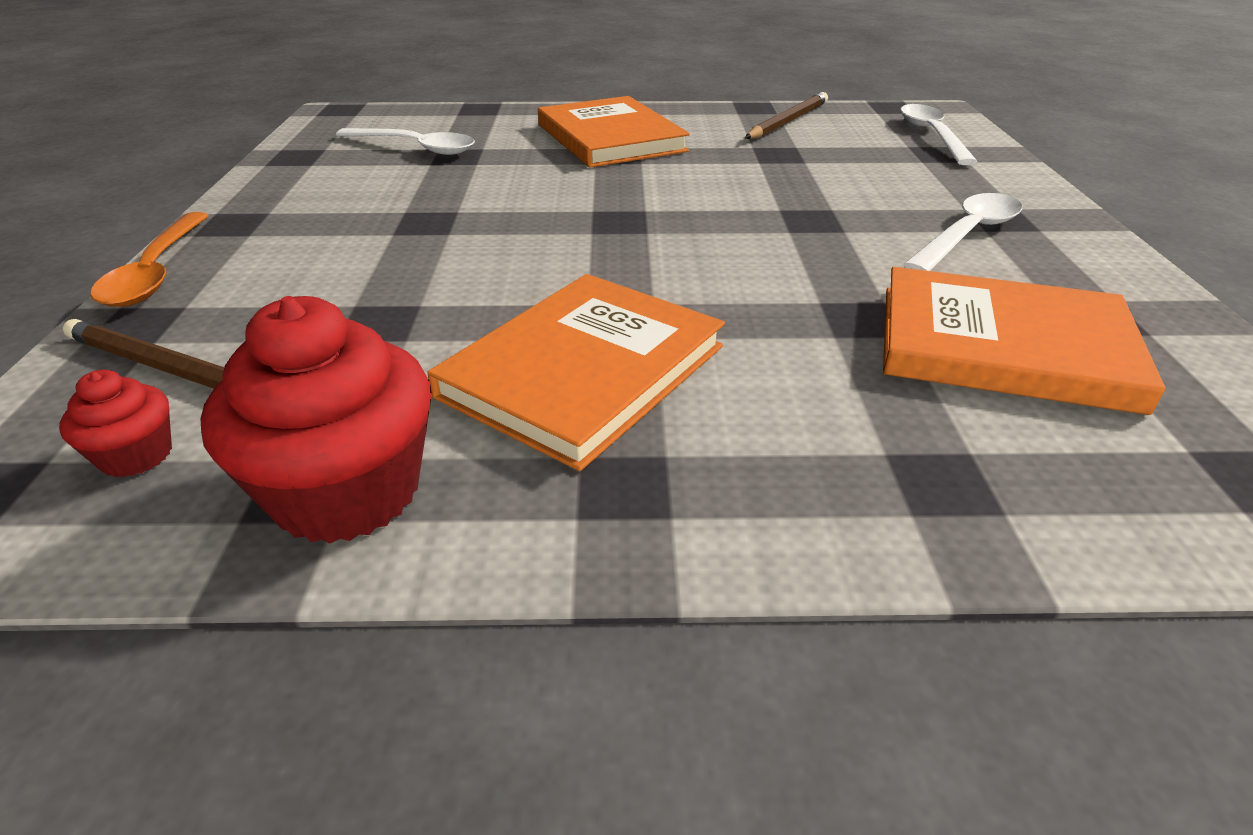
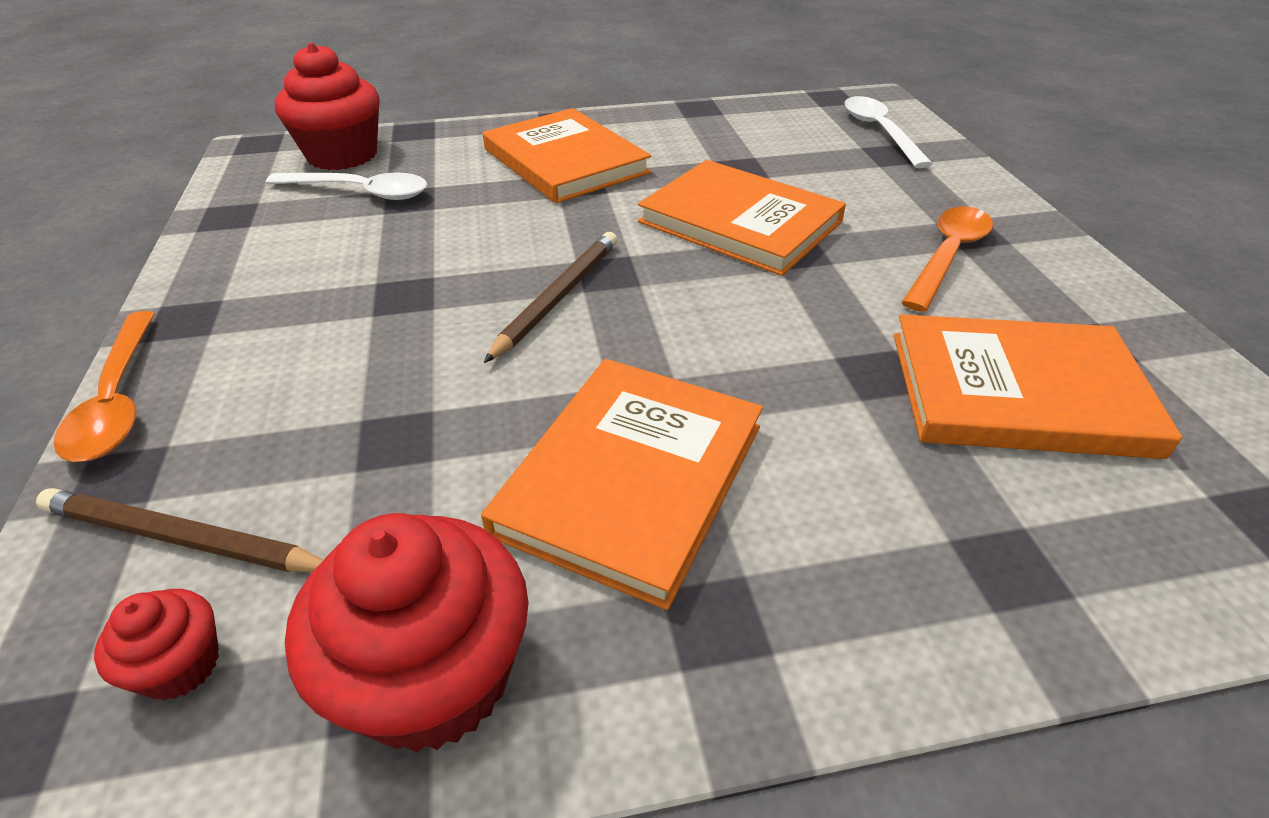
camera: 10 degrees left, 5 degrees up
brown pencil [745,92,828,139] -> brown pencil moved to [484,232,617,363]
white spoon [903,193,1022,271] -> orange spoon [901,206,993,312]
none -> red cupcake [274,42,380,170]
none -> orange book [638,160,846,276]

